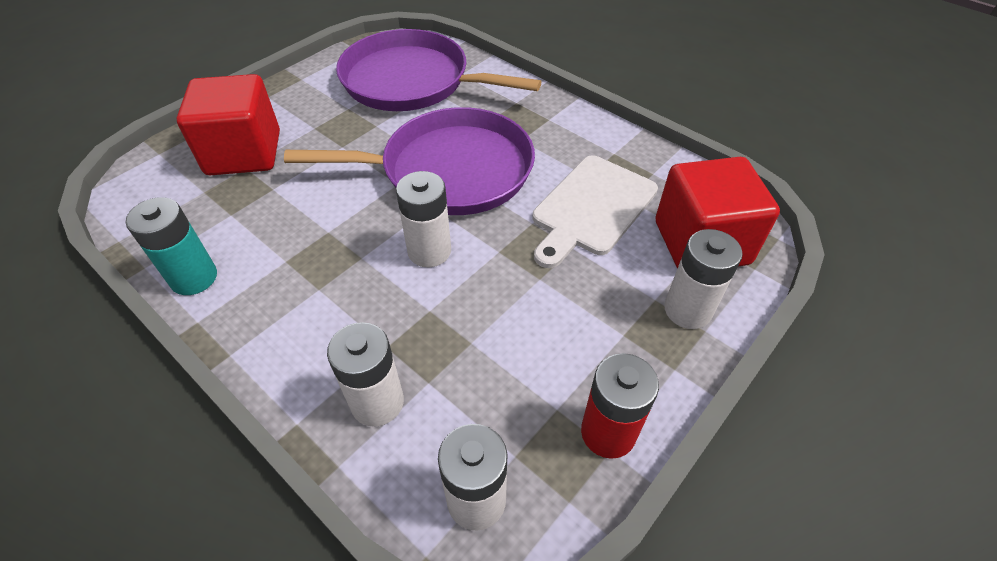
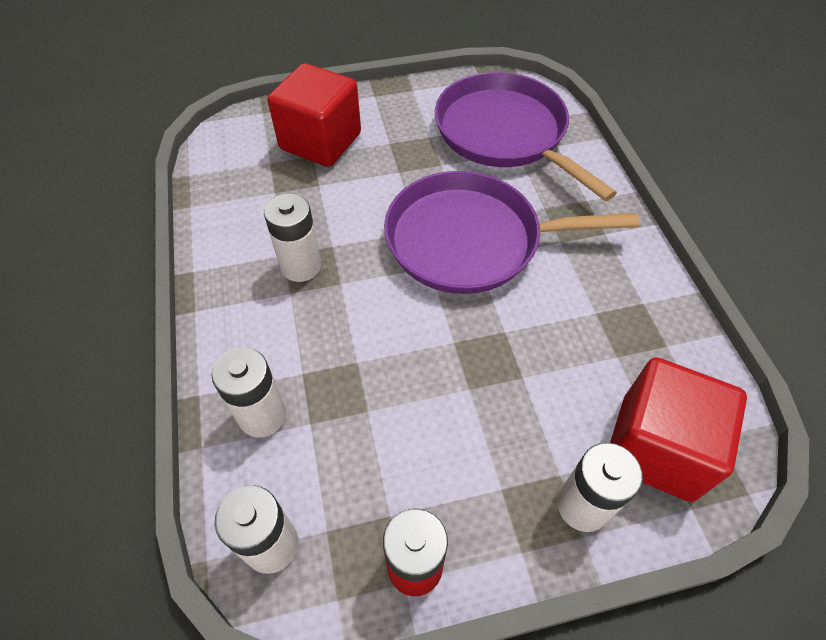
camera: 35 degrees right, 5 degrees up
turquoise battery [126,197,217,295] -> none
purple pan [284,107,535,215] -> purple pan turned 150 degrees clockwise [384,171,640,294]
white battery [396,171,451,267] -> white battery moved to [264,193,321,282]
white cutting board [532,155,658,268] -> none

